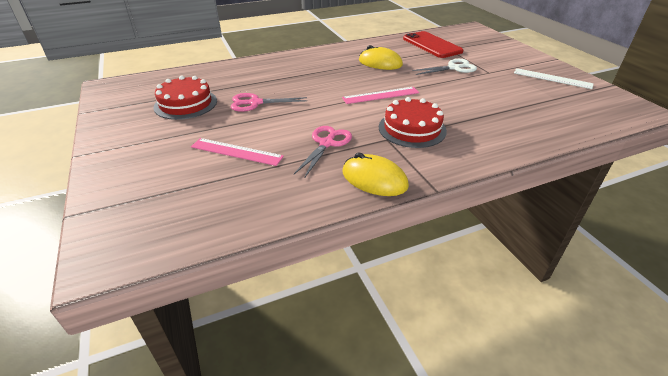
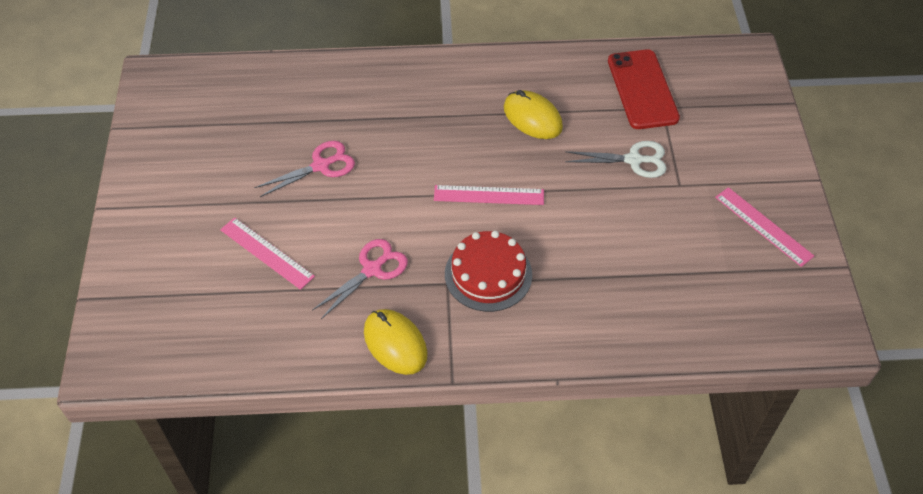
camera: 20 degrees right, 15 degrees up
red cake [153,75,217,120] -> none
pink scissors [231,93,307,112] -> pink scissors turned 135 degrees clockwise [255,141,355,197]
white ruler [514,68,594,89] -> pink ruler [715,187,814,267]

